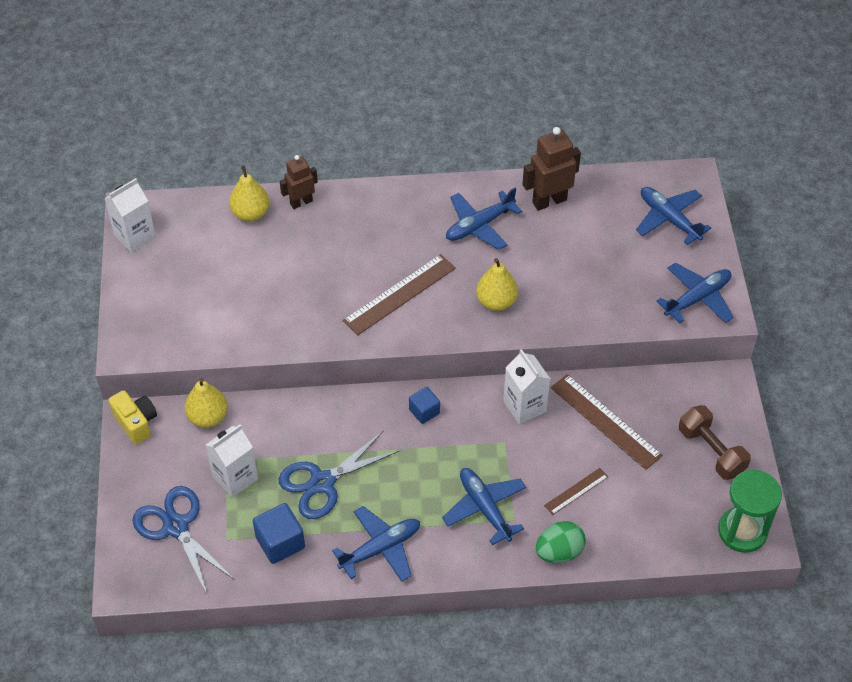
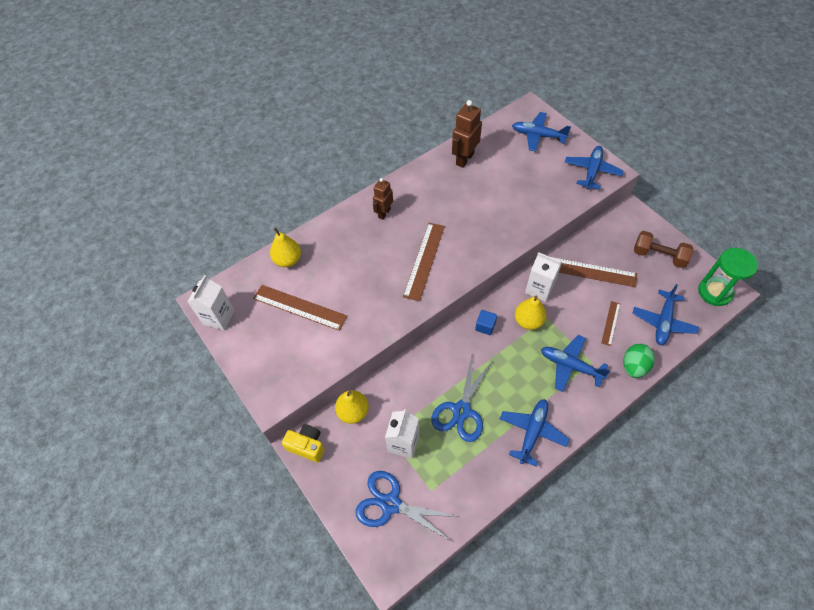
camera: 30 degrees left, 5 degrees up
blue cube [253,503,305,564] -> none
brown robot [280,155,318,209] -> brown robot moved to [373,178,393,220]
blue plane [446,188,522,250] -> blue plane moved to [632,284,699,345]
yellow pear [476,258,518,311] -> yellow pear moved to [515,296,546,330]
none -> brown ruler [253,285,347,331]

